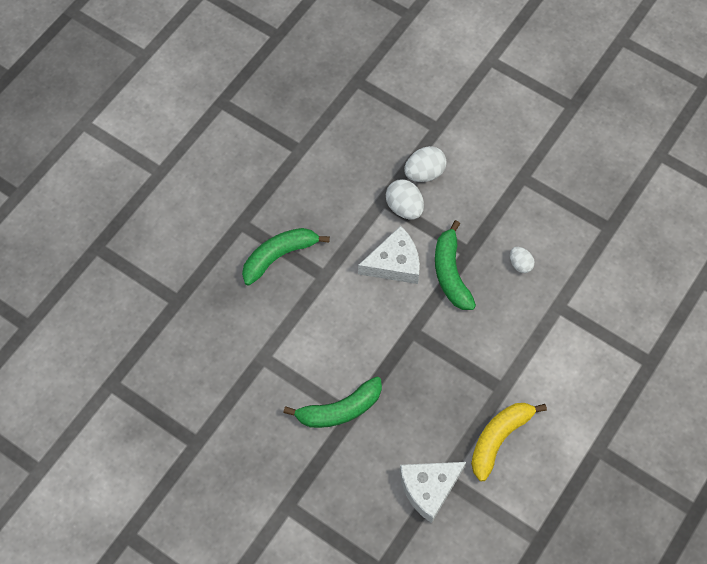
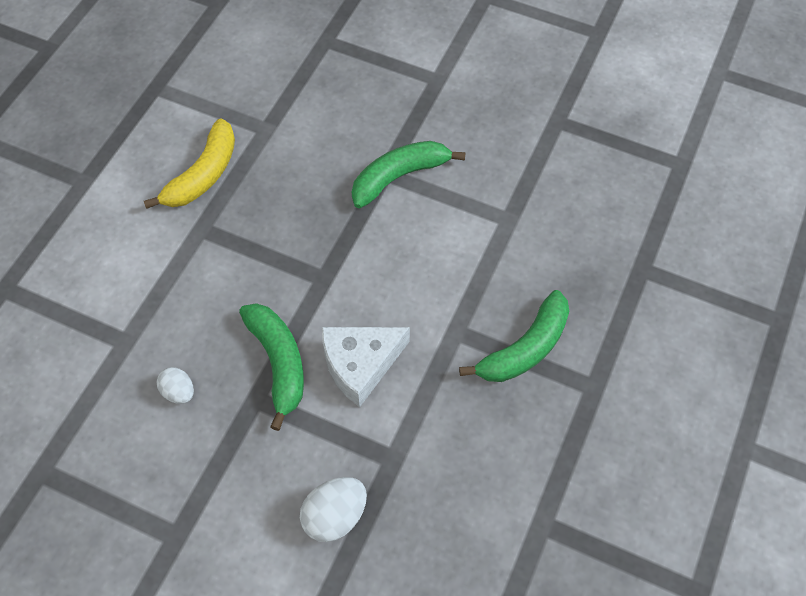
camera: 170 degrees right, 5 degrees down
white egg [386,179,424,219] -> none
white cheese [399,462,466,523] -> none

